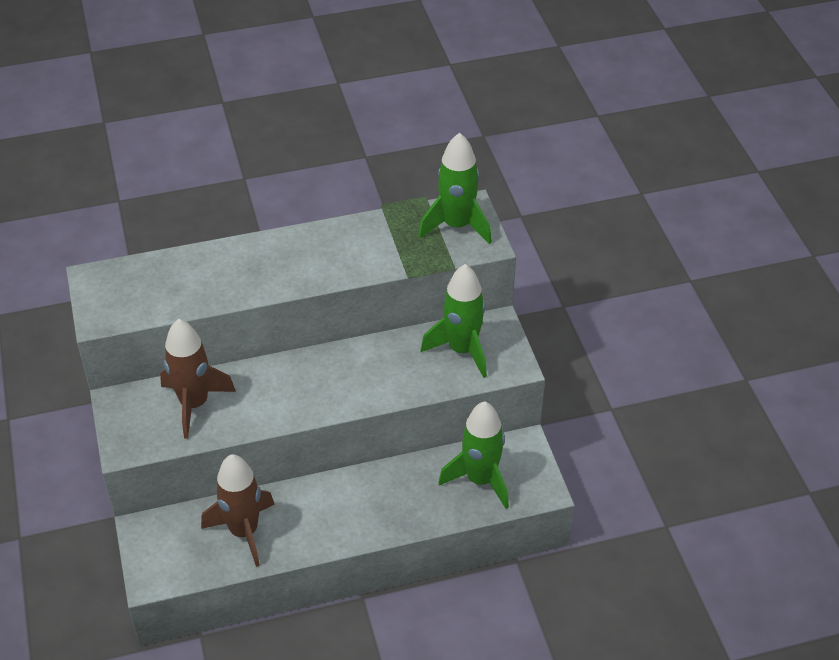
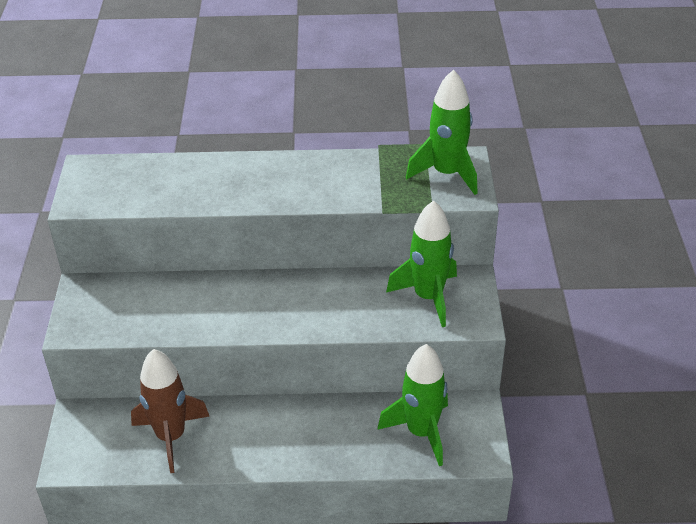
camera: 15 degrees right, 5 degrees down
brown rocket [160,319,236,439] -> none

